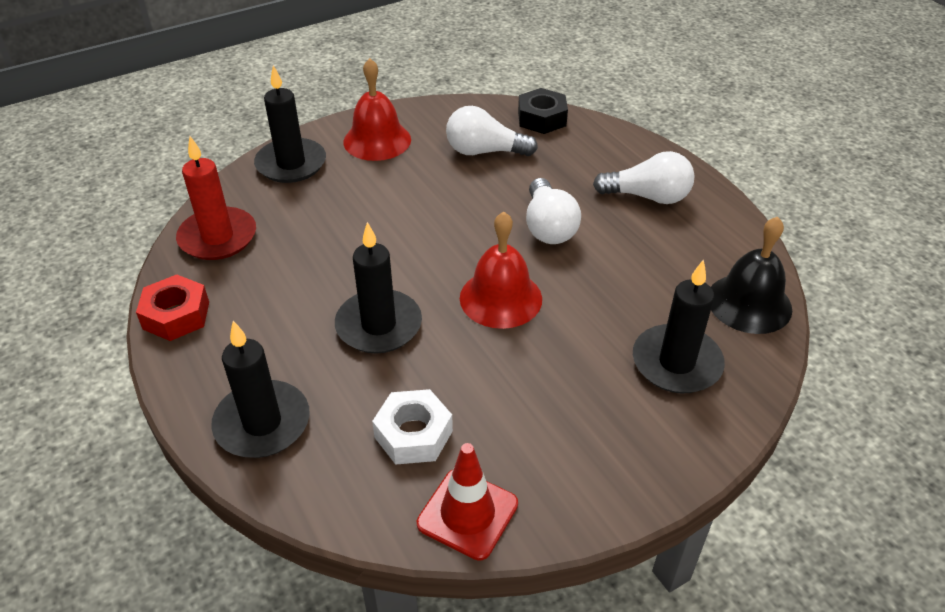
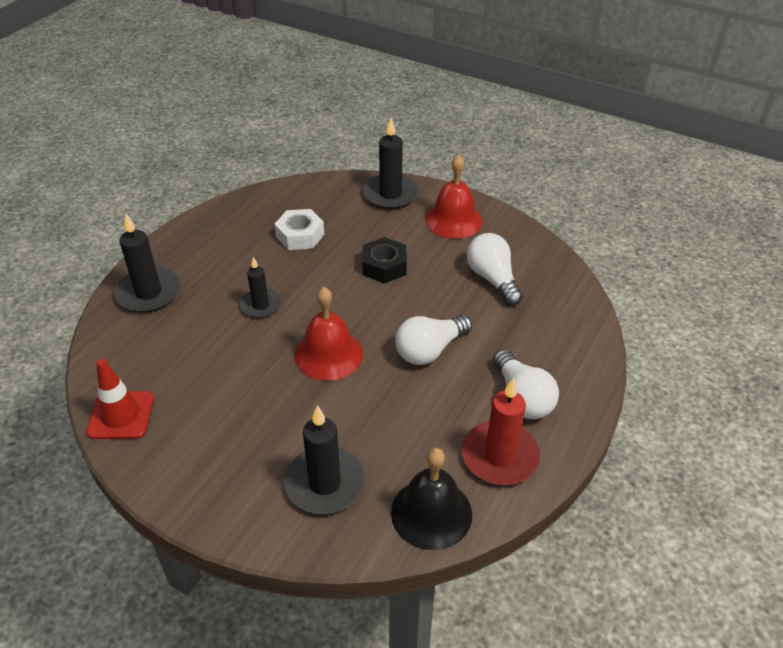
camera: 60 degrees right, 0 degrees up
red nut [136,274,209,341] -> none
red candle [176,136,256,260] -> red candle moved to [462,377,540,485]
black candle [335,222,422,354] -> black candle [239,257,281,318], size x0.63
white nut [372,389,453,465] -> white nut moved to [275,209,324,250]
black nut [518,88,568,134] -> black nut moved to [362,237,407,284]

